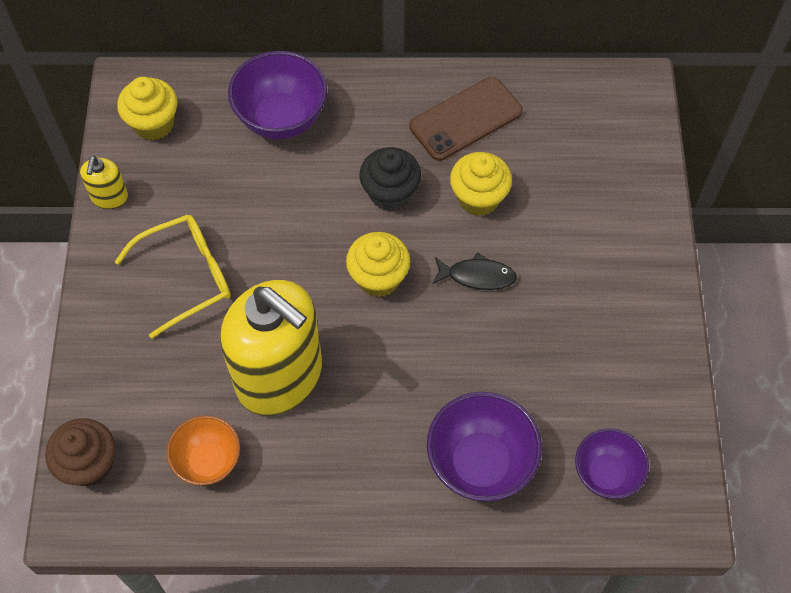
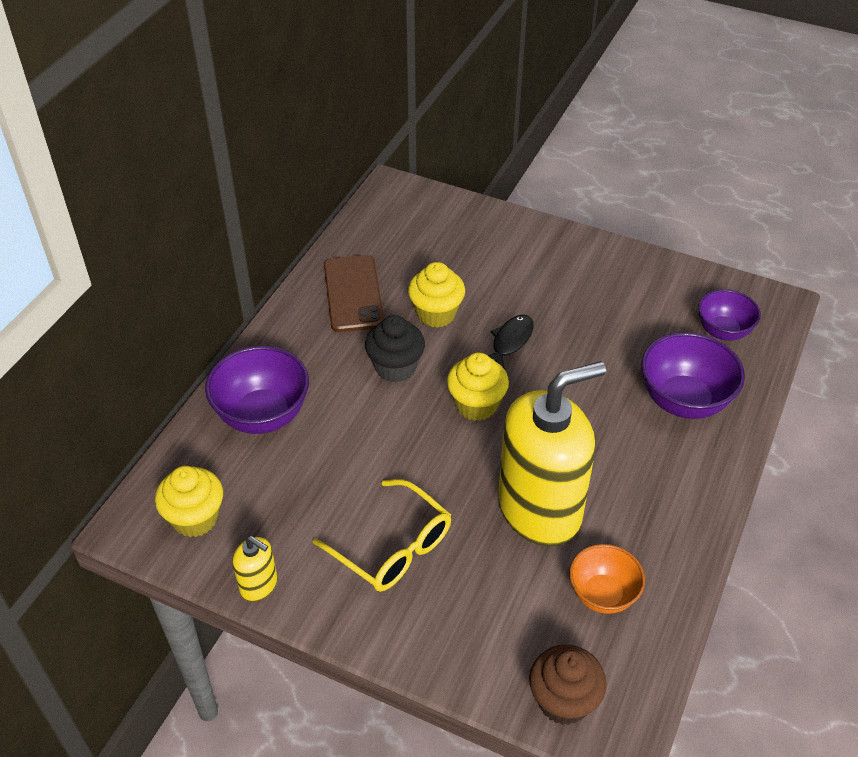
camera: 65 degrees left, 15 degrees down
yellow glasses [115,215,231,338] -> yellow glasses turned 135 degrees clockwise [313,479,451,592]

